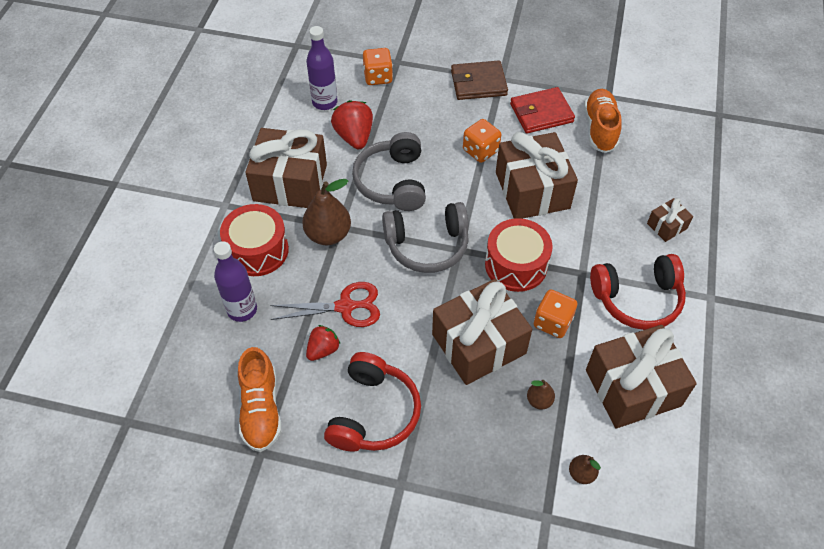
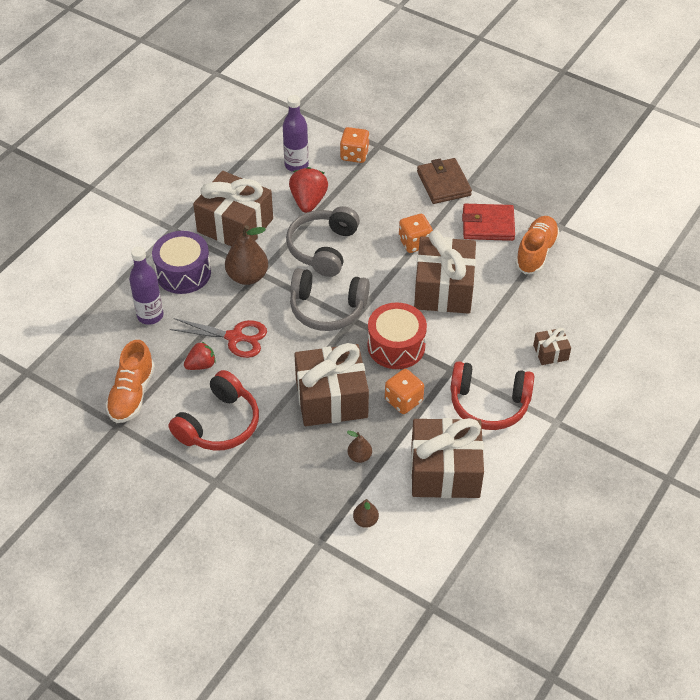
camera: 20 degrees right, 5 degrees down
red drum [220,204,289,276] -> purple drum [152,231,211,294]
brown wallet [451,61,508,100] -> brown wallet turned 60 degrees clockwise [417,158,472,204]

